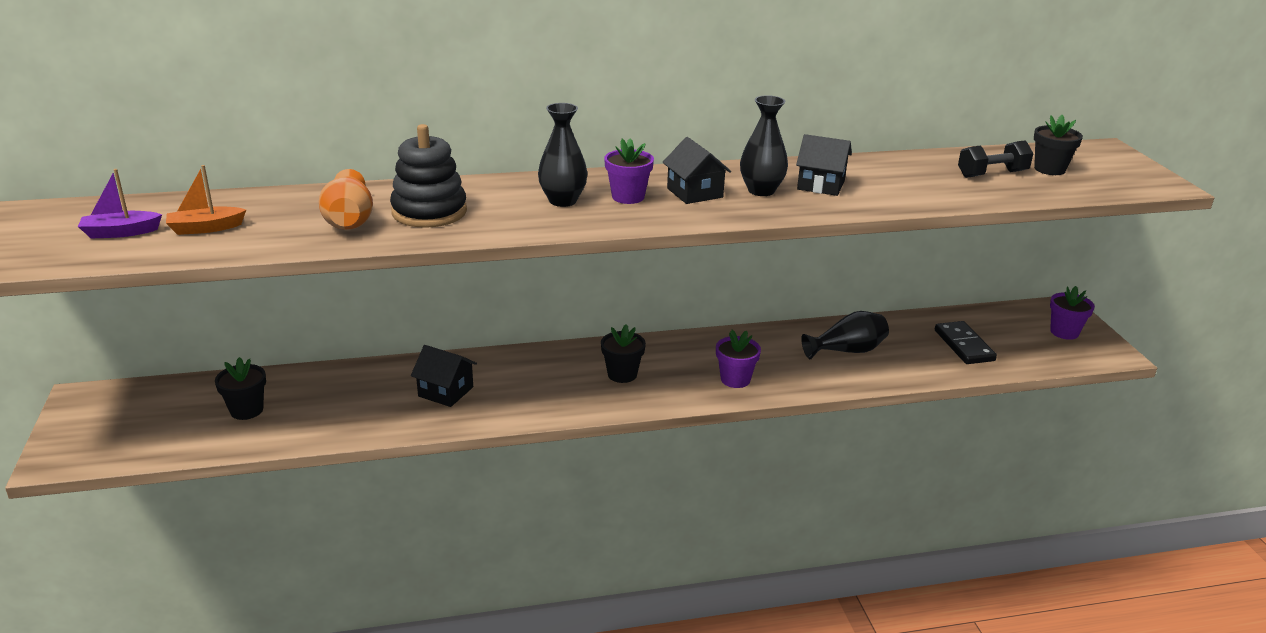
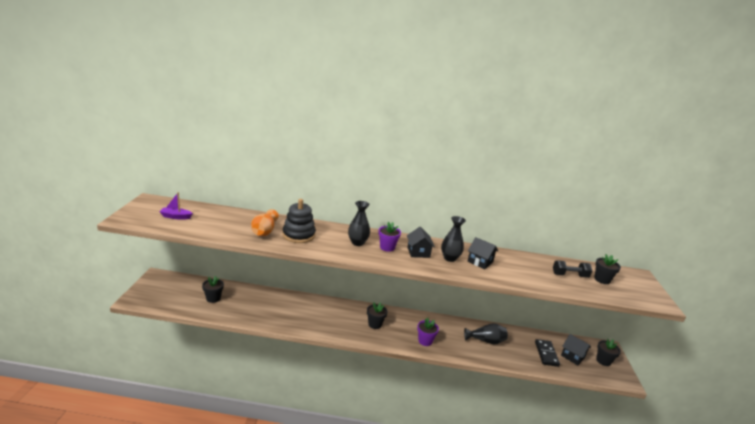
camera: 15 degrees right, 5 degrees down
orange boat [166,165,246,235] -> none
black house [411,345,477,407] -> black house moved to [561,334,591,365]
purple flower pot [1050,286,1095,340] -> black flower pot [596,339,621,366]

